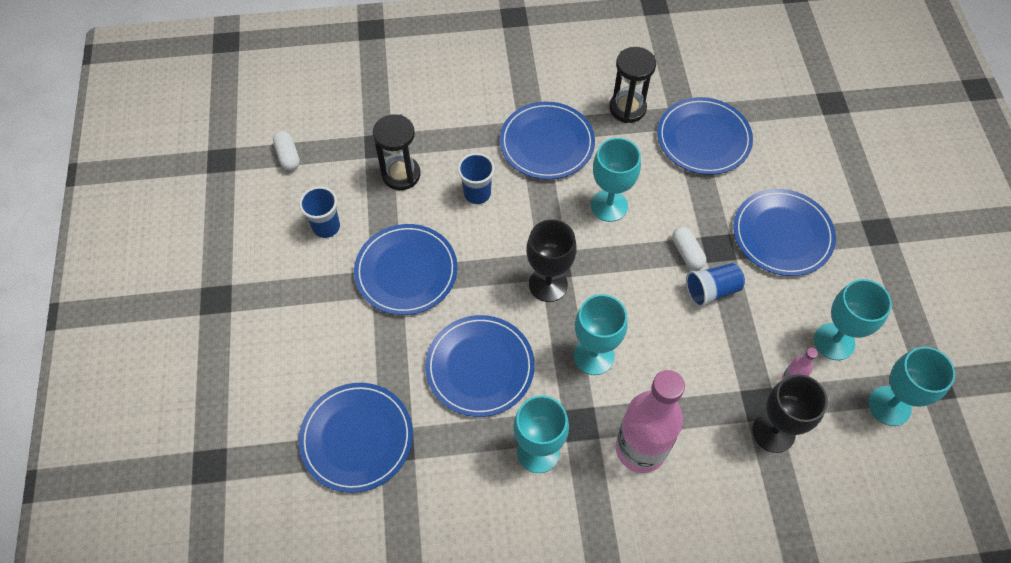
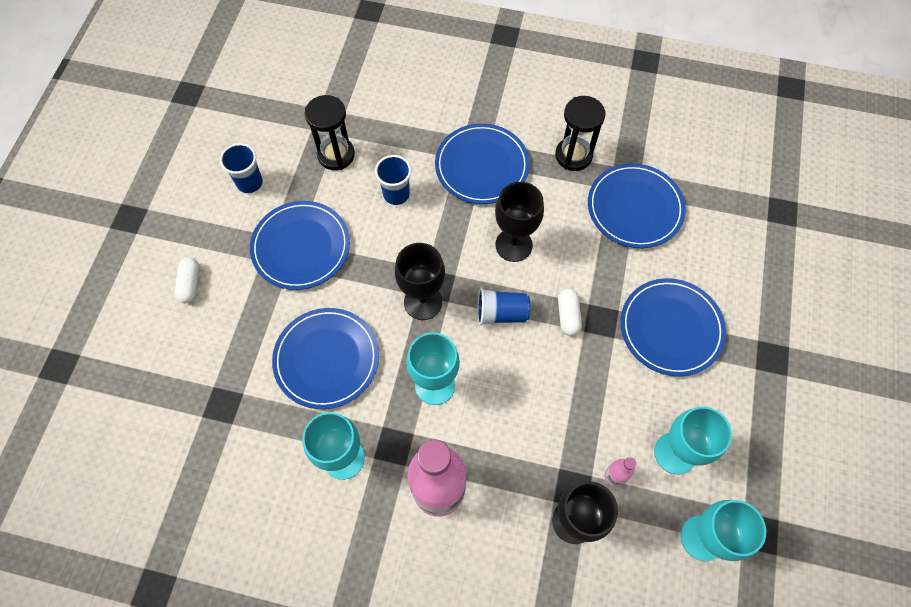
camera: 20 degrees right, 5 degrees up
white capsule [273,131,300,171] -> white capsule moved to [175,257,200,303]
blue plate [299,383,413,493] -> none
turquoise goblet [591,138,641,222] -> black goblet [495,182,544,262]
blue cup [686,263,745,308] -> blue cup moved to [477,288,530,326]

